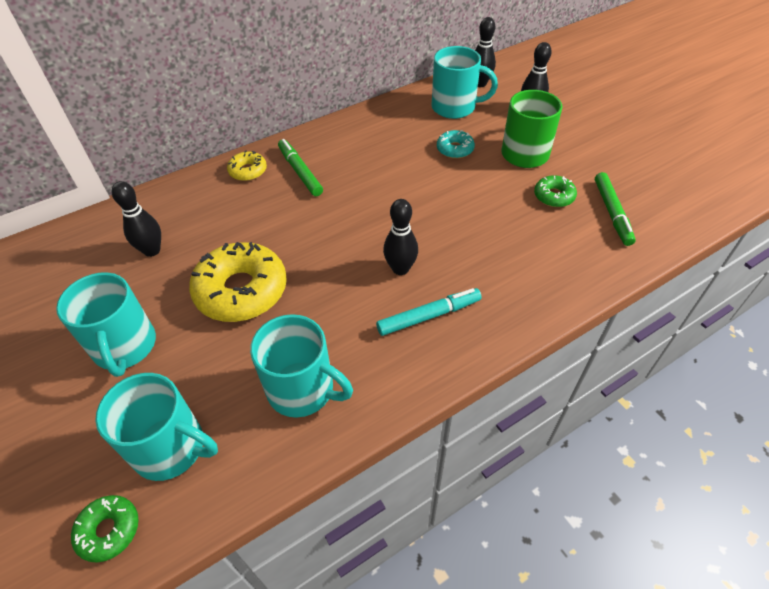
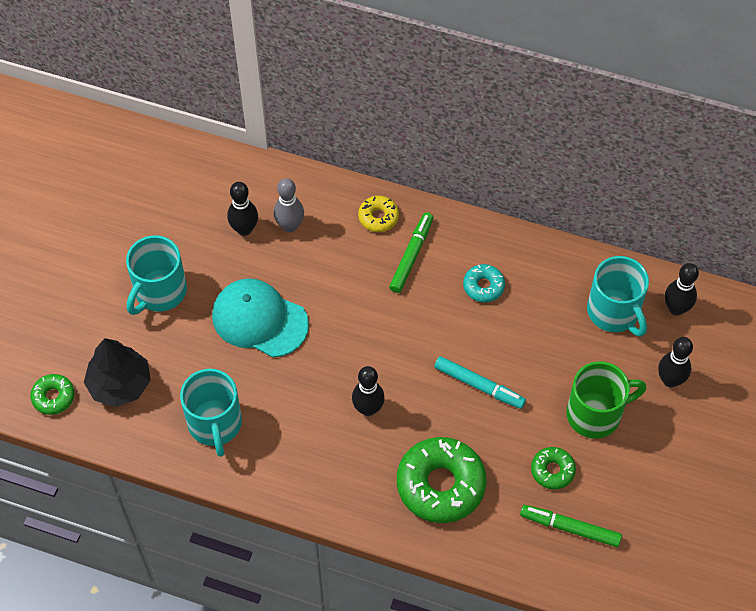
camera: 50 degrees right, 10 degrees up
turquoise mug [96,373,218,481] -> black tree [84,338,151,407]
yellow donut [189,242,287,322] -> turquoise cap [212,278,309,357]
turquoise marker [376,288,482,336] -> turquoise marker moved to [434,356,526,409]
turquoise donut [437,130,475,159] -> turquoise donut moved to [463,264,505,302]
green marker [595,172,636,246] -> green marker turned 60 degrees clockwise [520,505,622,547]
none -> grey bowling pin [273,178,304,232]
none -> green donut [397,437,486,523]

